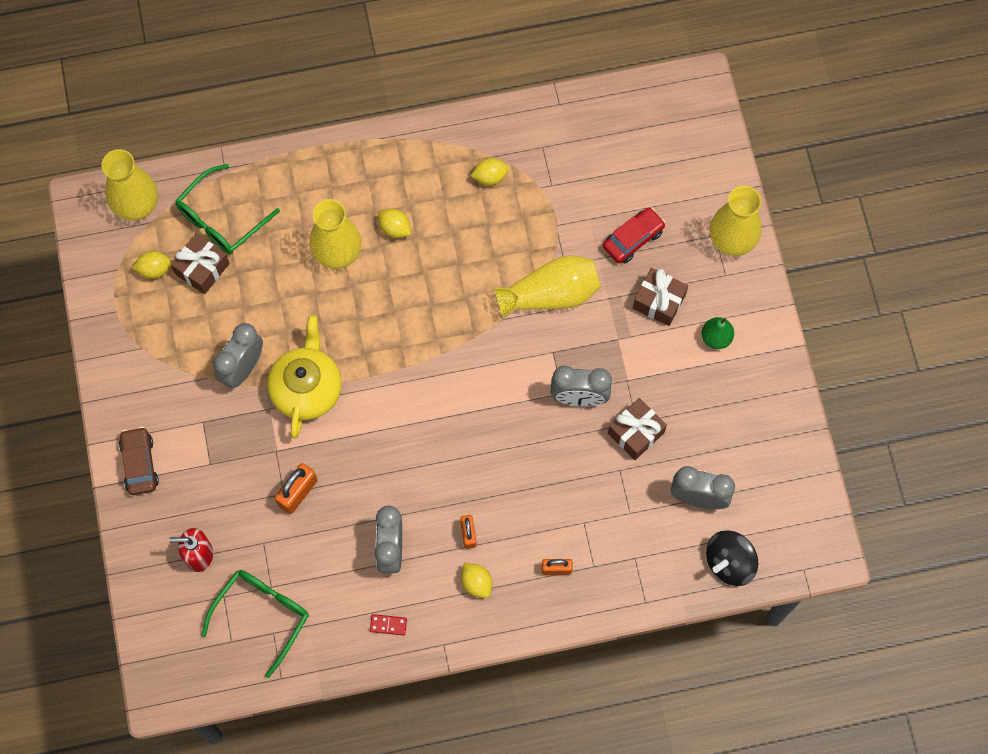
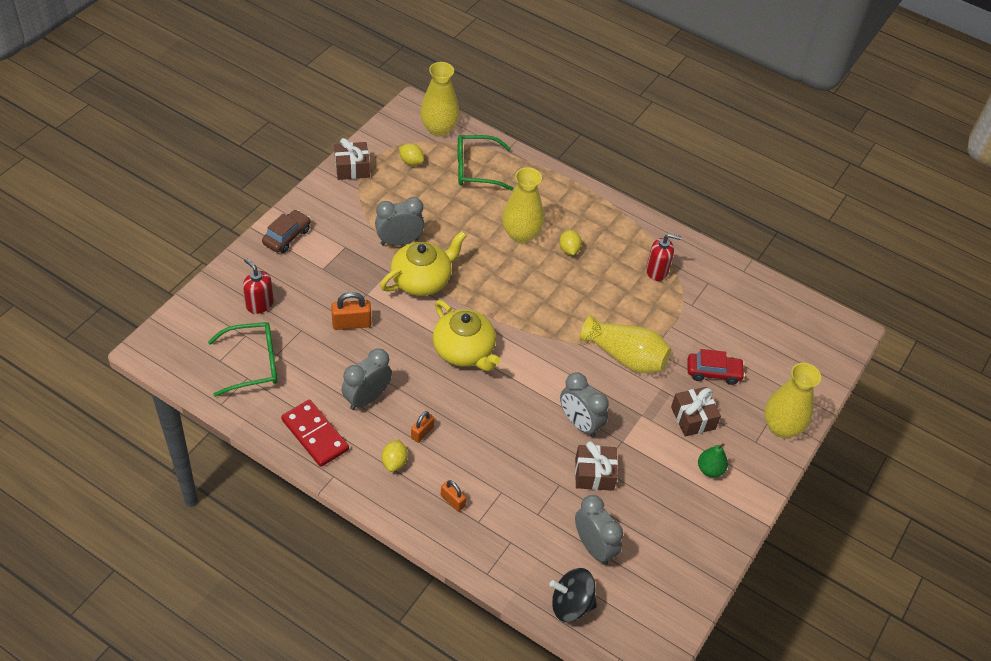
camera: 40 degrees right, 20 degrees down
brown gift [171,234,230,294] -> brown gift moved to [334,138,370,180]
red domino [370,614,407,635] -> red domino [281,400,349,467], size x2.27
yellow lemon [471,158,509,186] -> red soap dispenser [646,233,681,281]
none -> yellow teapot [433,300,501,371]

